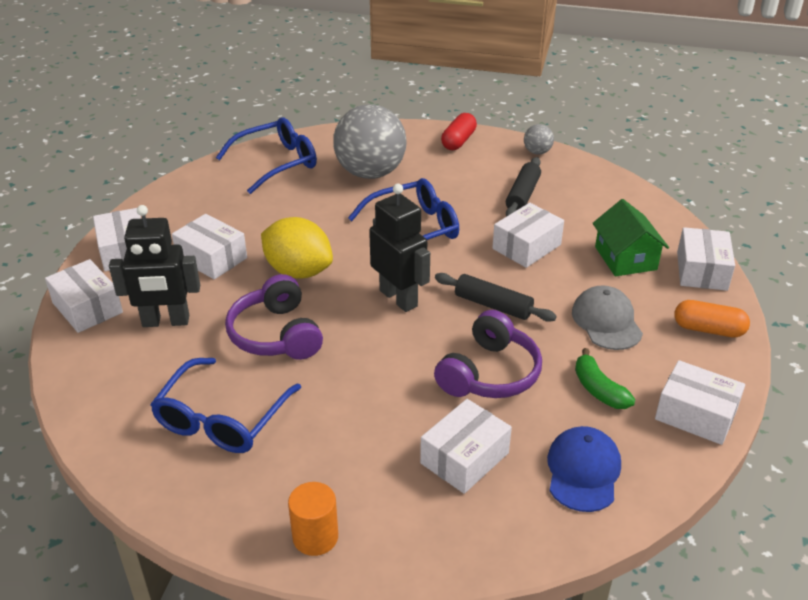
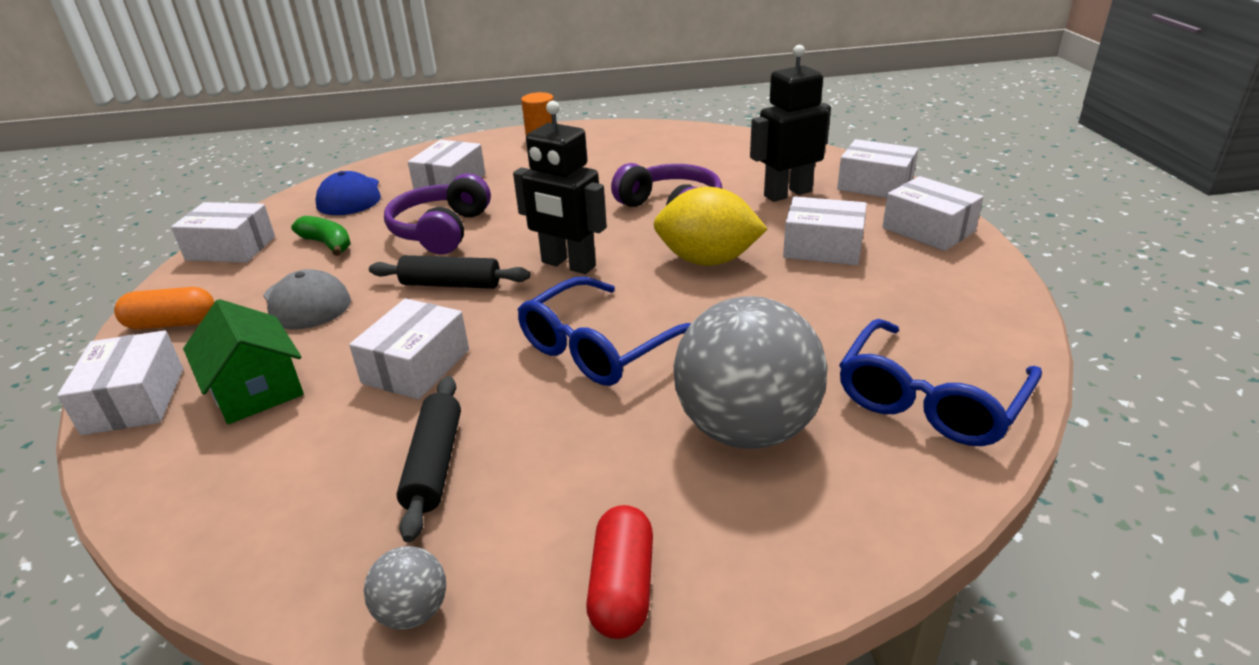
camera: 160 degrees right, 5 degrees down
blue glasses [150,358,301,453] -> none

